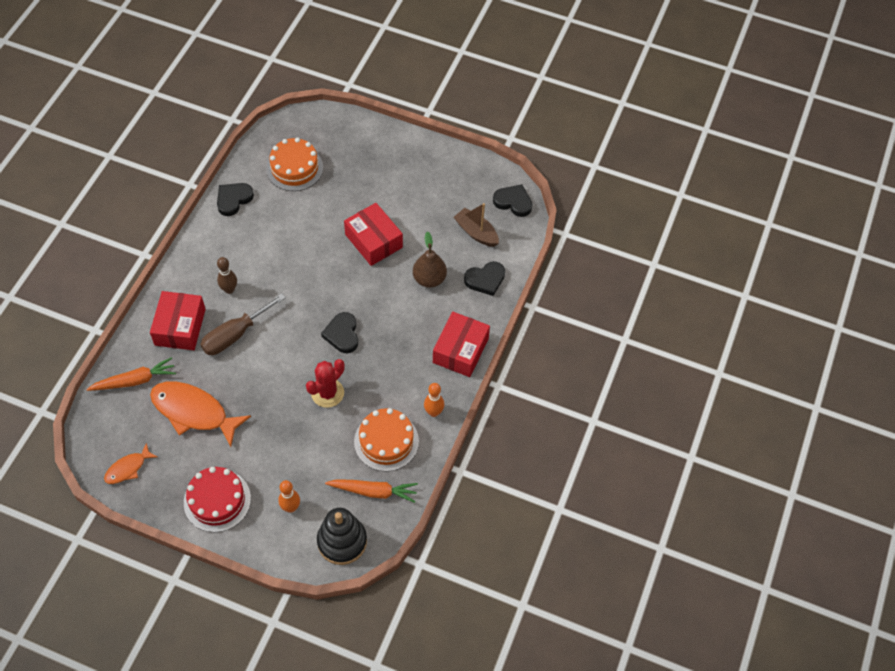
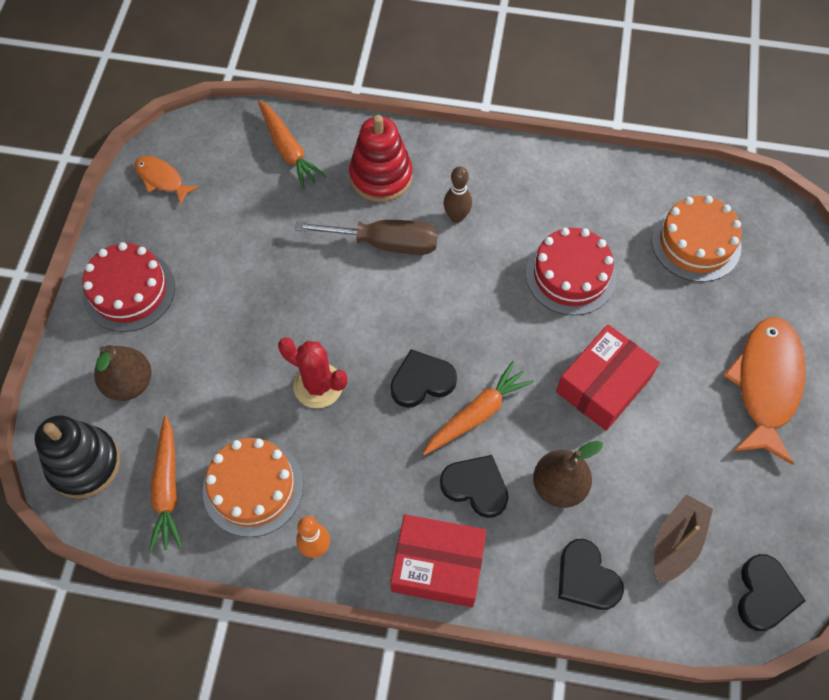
camera: 80 degrees right, 5 degrees up
red box [150,291,206,350] -> red stacking toy [349,115,412,202]
orange fish [150,382,251,447] -> orange fish moved to [723,317,806,465]
brown screwdriver [200,293,286,355] -> brown screwdriver turned 150 degrees clockwise [295,220,438,255]
black heart [217,183,254,216] -> black heart moved to [440,455,508,518]
orange bowling pin [278,480,300,513] -> brown pear [94,345,151,401]
none -> orange carrot [423,361,534,455]
none -> red cake [526,228,616,316]

